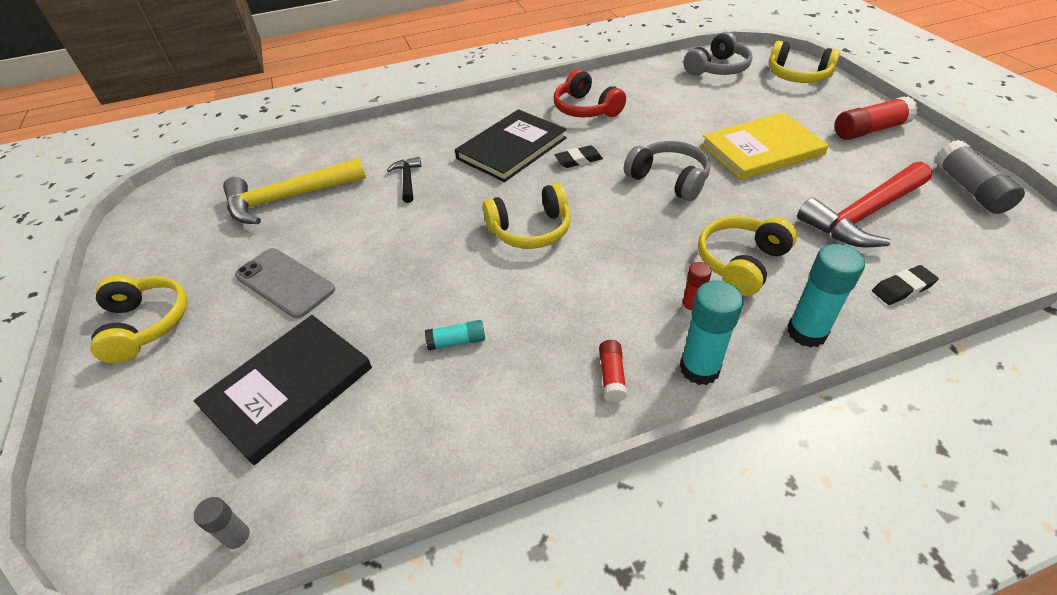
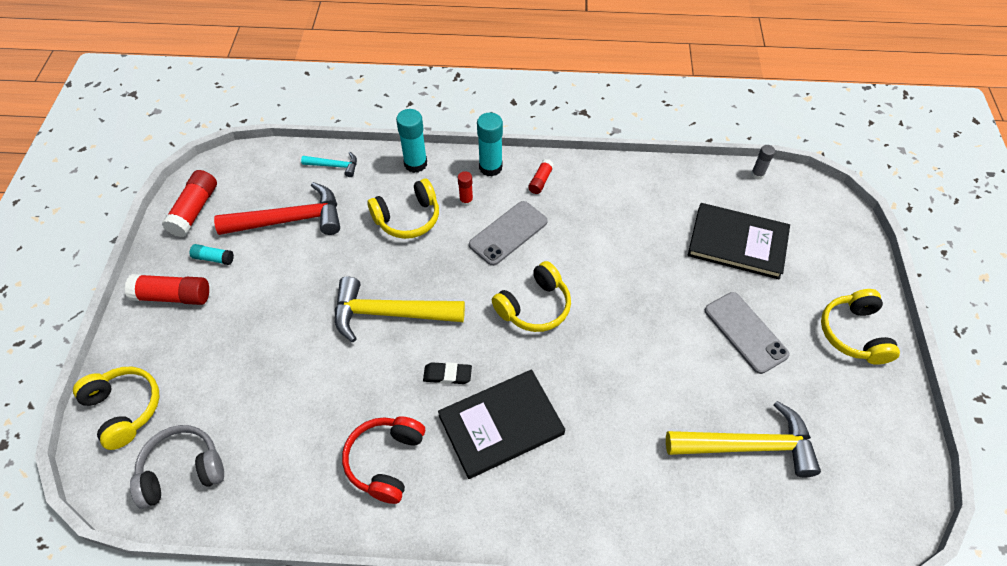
camera: 160 degrees left, 10 degrees up
black book [194,315,372,465] -> black book turned 45 degrees clockwise [688,203,790,280]
black hammer [387,157,421,203] -> none
turquoise glue stick [425,320,485,351] -> turquoise glue stick moved to [190,244,234,265]
yellow headphones [483,183,571,249] -> yellow headphones turned 135 degrees clockwise [492,261,571,332]
red headphones [554,69,626,117] -> red headphones turned 150 degrees counterclockwise [342,416,425,504]
grey headphones [624,141,711,201] -> yellow hammer [335,276,465,342]
yellow book [701,113,829,180] -> none
black eraser [872,265,939,305] -> turquoise hammer [301,152,357,177]
grey glue stick [935,140,1025,214] -> red glue stick [162,170,217,237]
none -> grey phone [469,201,548,266]

